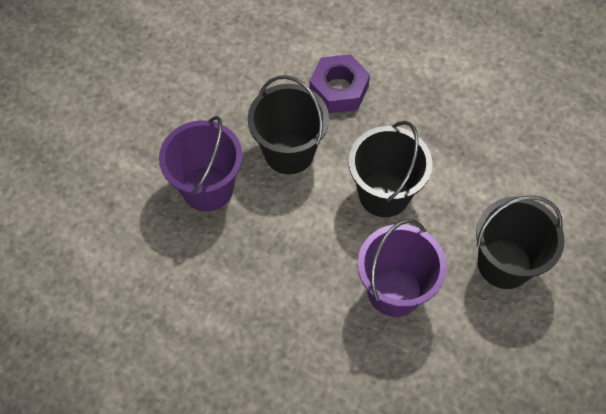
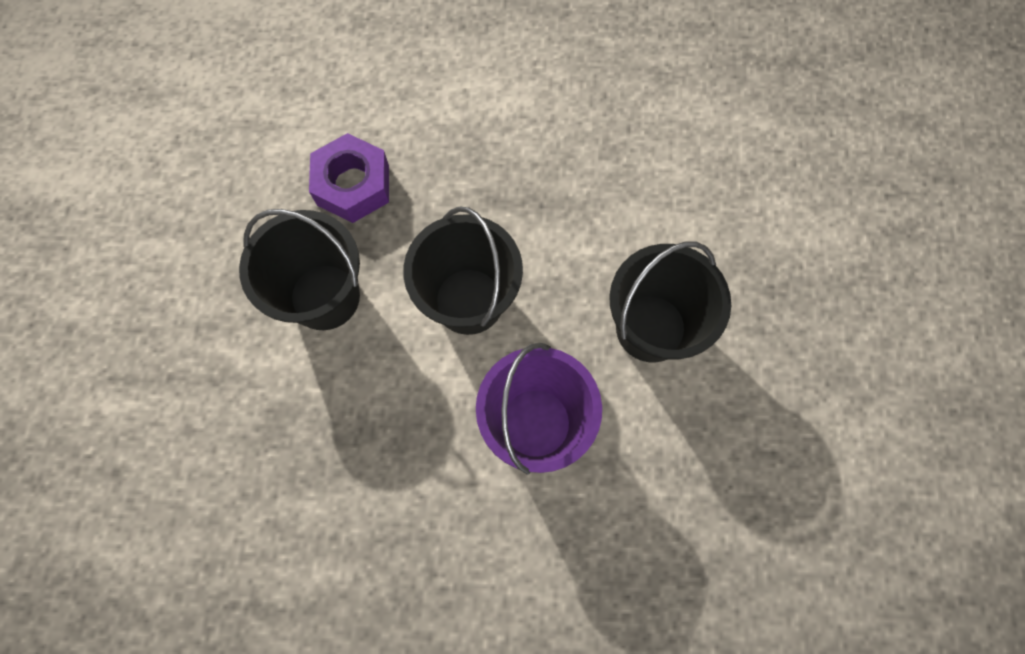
camera: 25 degrees left, 10 degrees up
purple bucket [159,116,243,212] -> none

